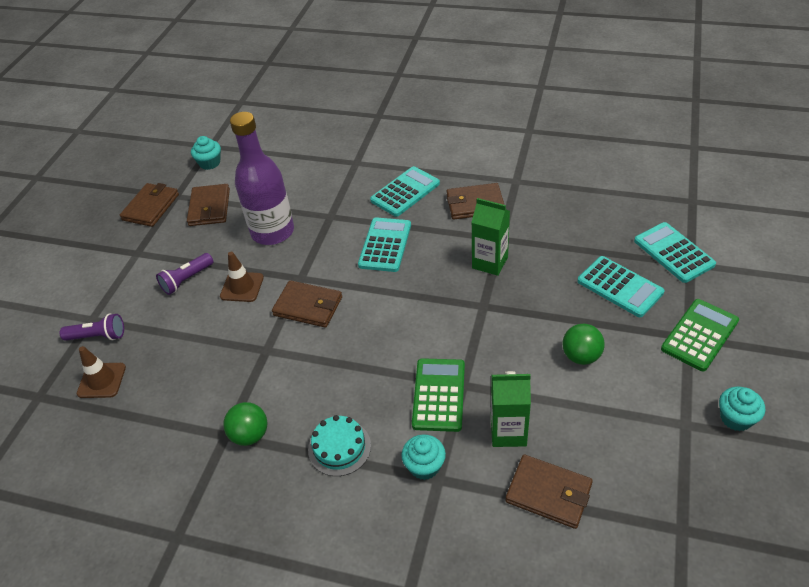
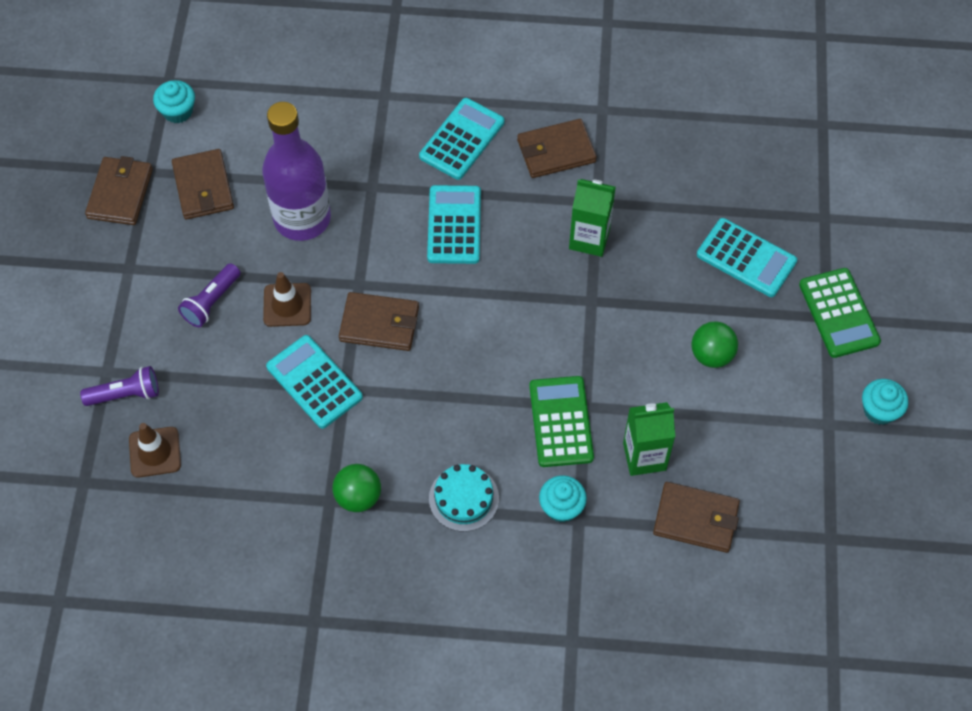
camera: 15 degrees left, 15 degrees up
turquoise calculator [634,222,716,283] -> turquoise calculator moved to [266,335,363,429]
green calculator [661,299,739,371] -> green calculator turned 135 degrees clockwise [799,268,881,358]

